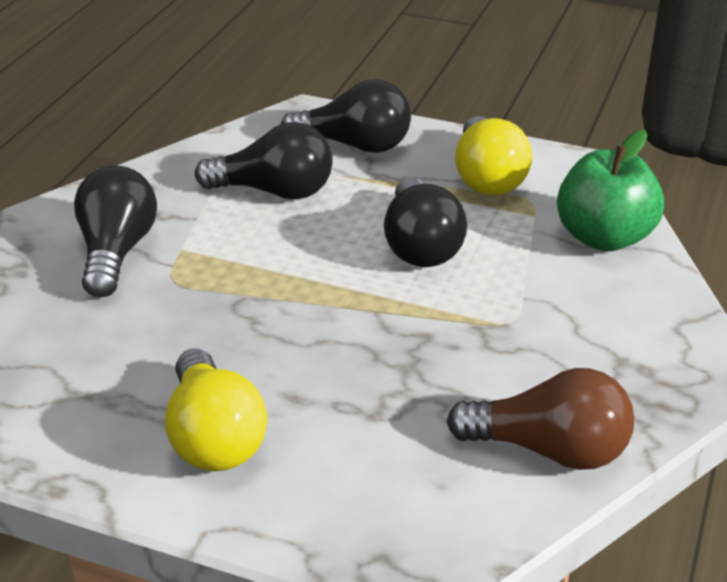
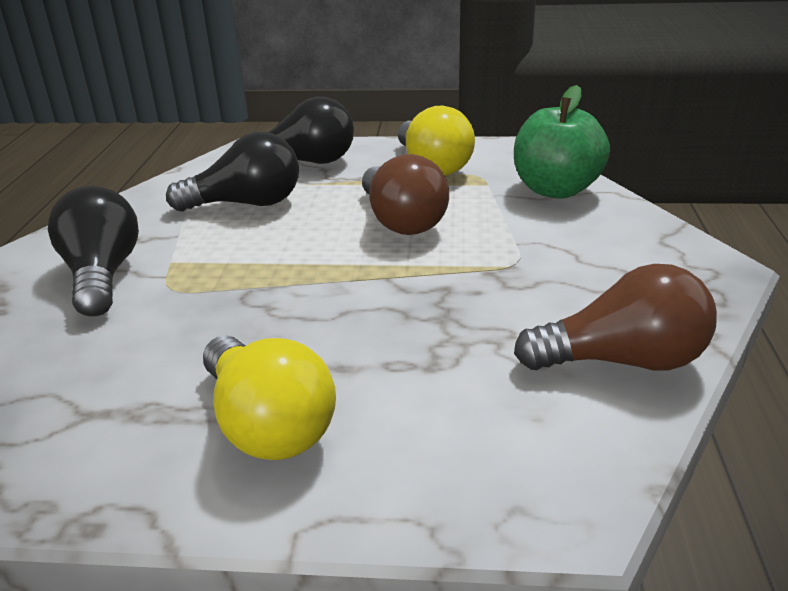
camera: 15 degrees left, 5 degrees down
black light bulb [384,177,467,267] -> brown light bulb [362,154,449,235]

